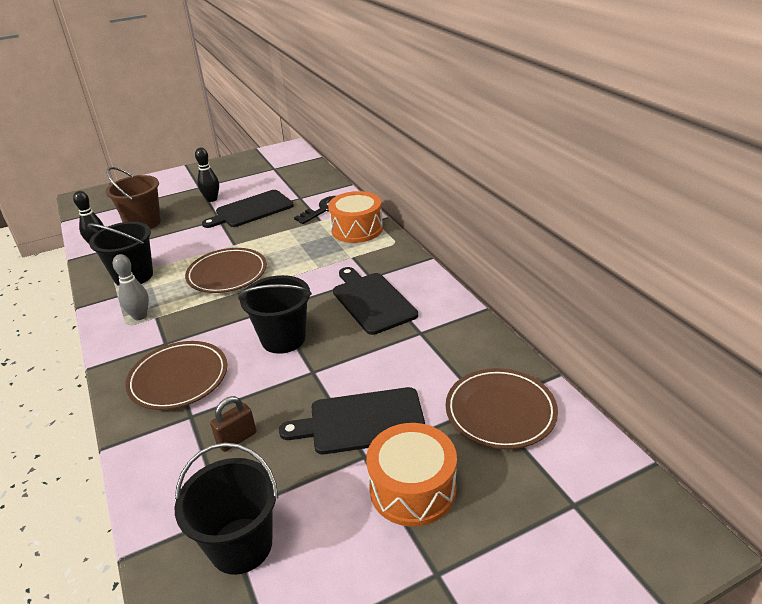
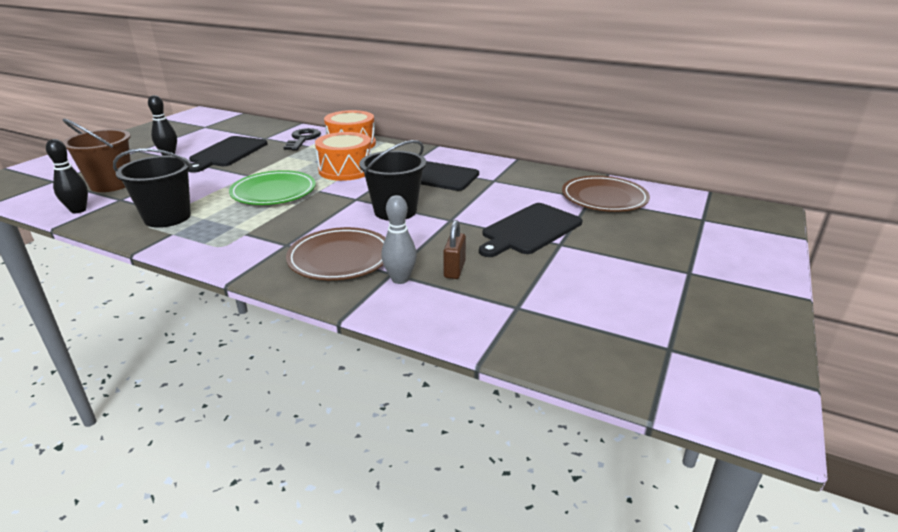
camera: 40 degrees left, 5 degrees down
grey bowling pin [113,254,149,320] -> grey bowling pin moved to [381,195,417,284]
black bucket [175,442,279,575] -> none
brown plate [185,248,267,293] -> green plate [229,170,316,205]
orange drum [366,423,457,527] -> orange drum moved to [315,132,371,181]

